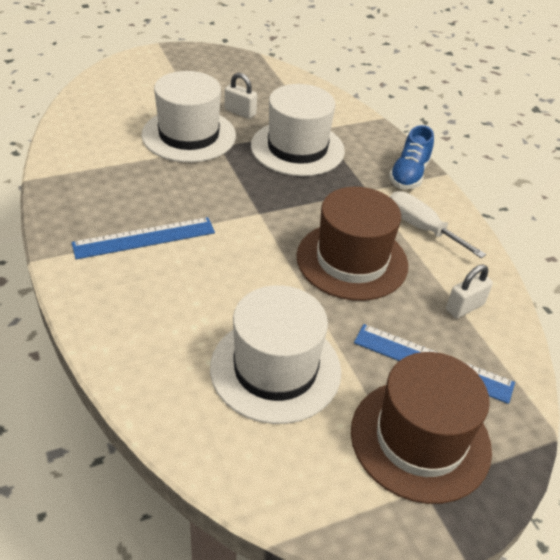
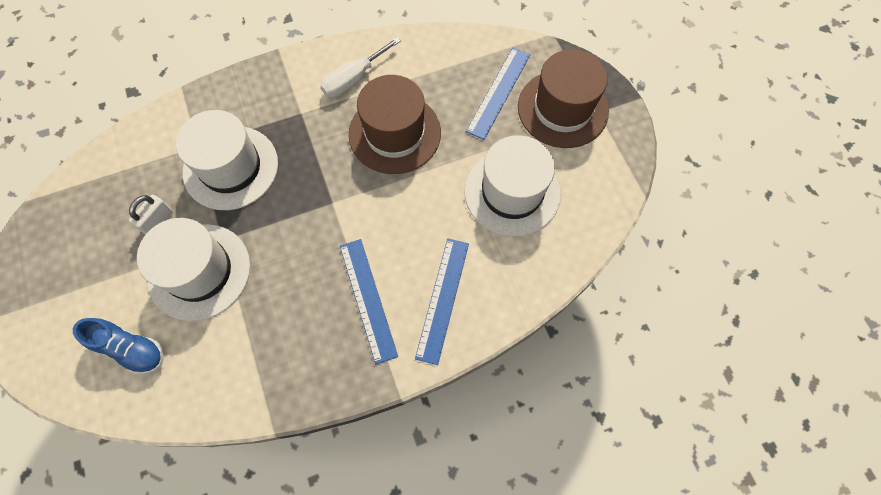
camera: 85 degrees left, 25 degrees up
blue shoe [389,125,434,189] -> blue shoe moved to [73,318,164,375]
white padlock [446,265,493,318] -> none
none -> blue ruler [415,239,469,365]

